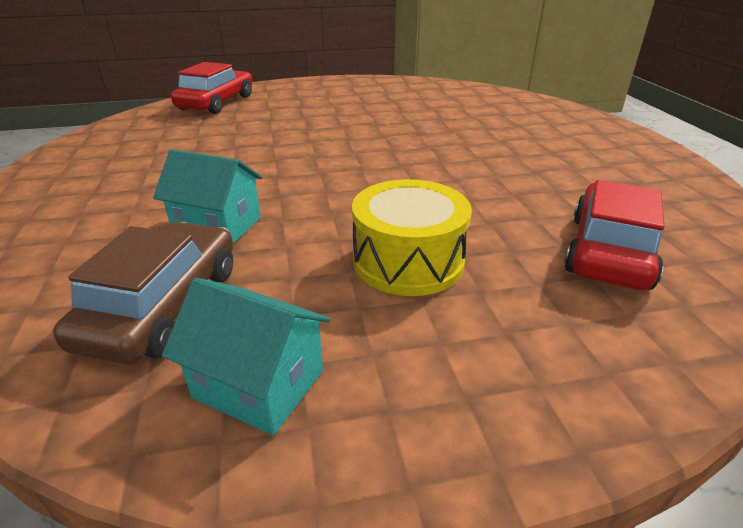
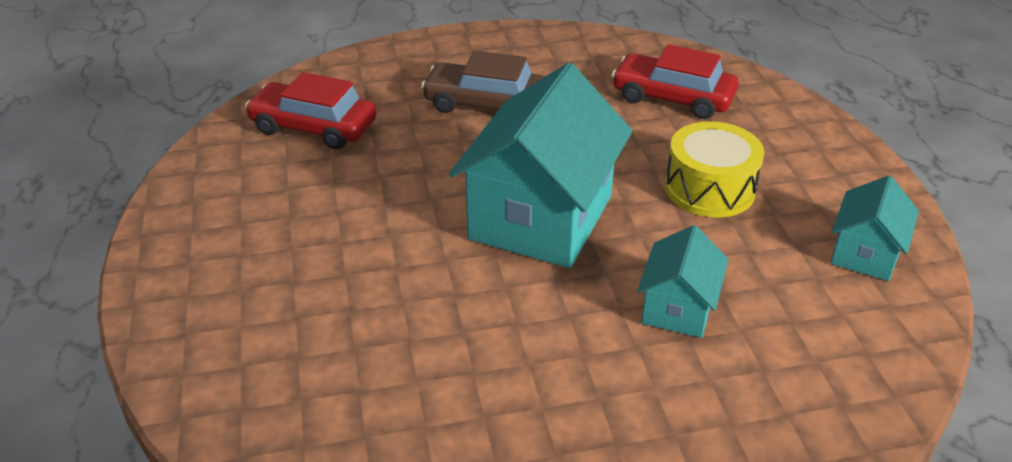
camera: 90 degrees left, 5 degrees up
brown car [53,222,233,364] -> brown car moved to [421,51,545,113]
red car [171,62,252,114] -> red car moved to [245,72,377,149]
none -> turquoise house [449,63,633,268]

